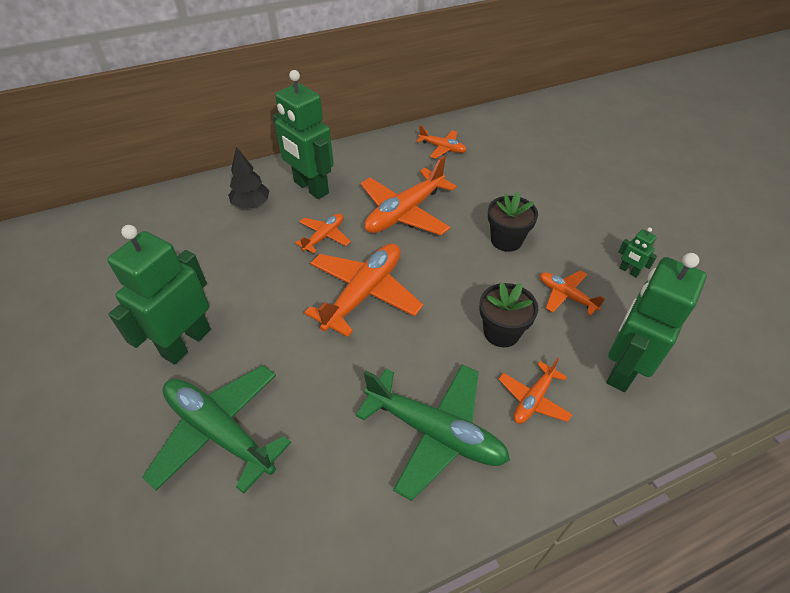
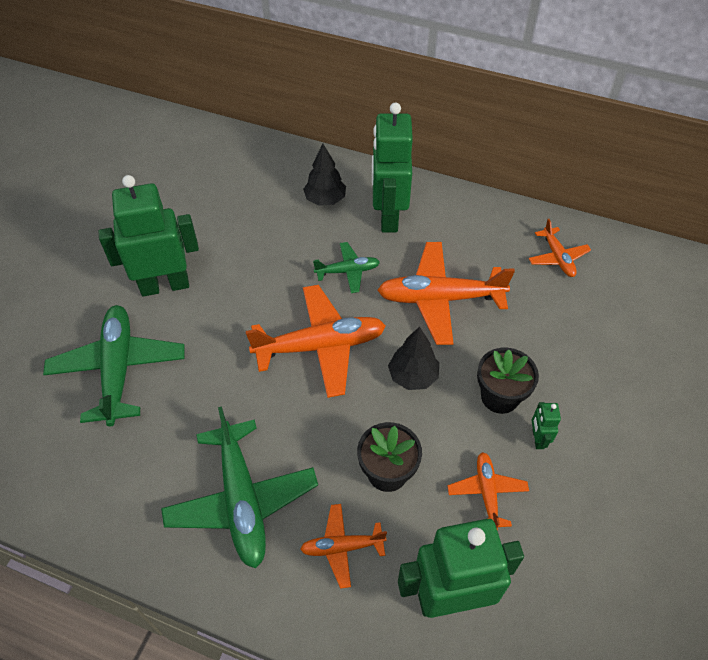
camera: 45 degrees right, 5 degrees up
orange plane [295,213,351,253] -> green plane [313,242,380,293]
green robot [618,227,657,277] -> green robot moved to [532,402,561,449]
none -> black tree [388,327,439,390]

